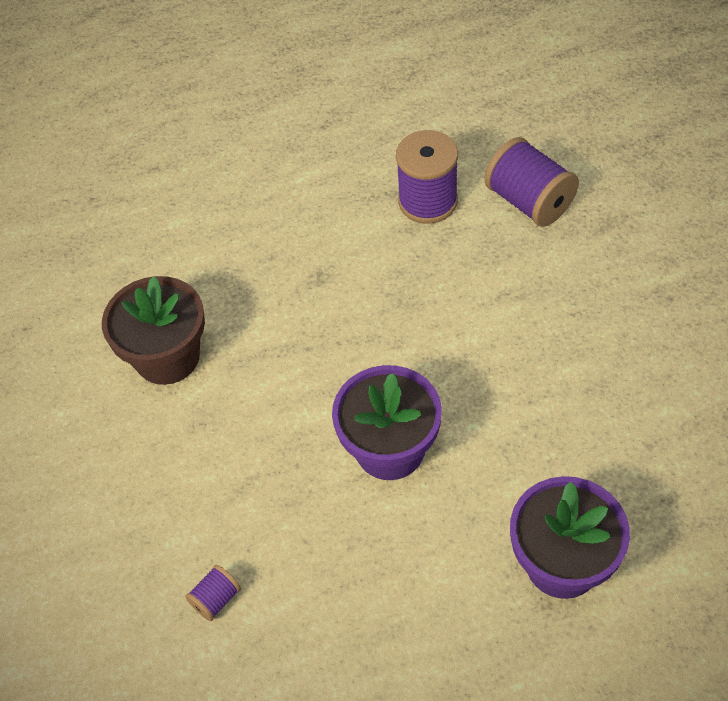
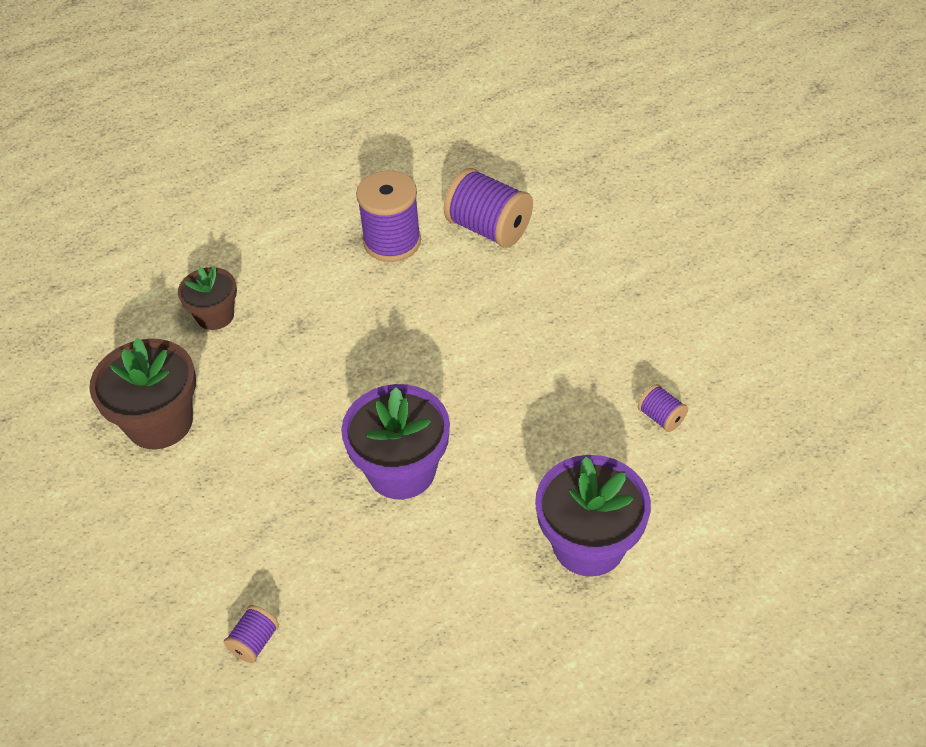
camera: 15 degrees left, 5 degrees down
none -> brown flower pot [178,266,237,330]
none -> purple spool [638,384,688,432]

